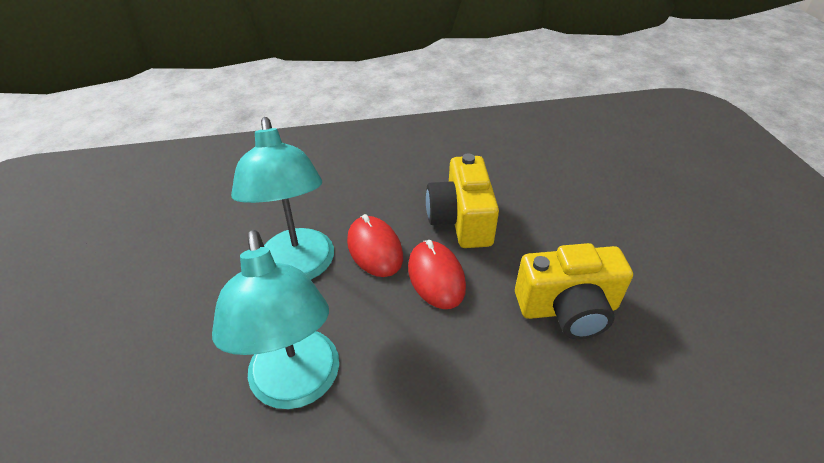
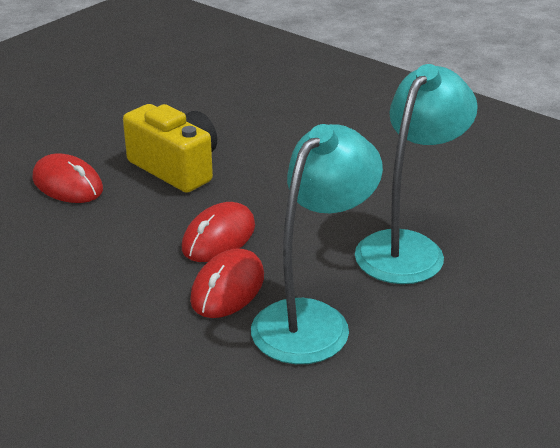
camera: 130 degrees left, 10 degrees down
yellow camera [426,153,499,248] -> none
none -> red mouse [33,154,103,203]

